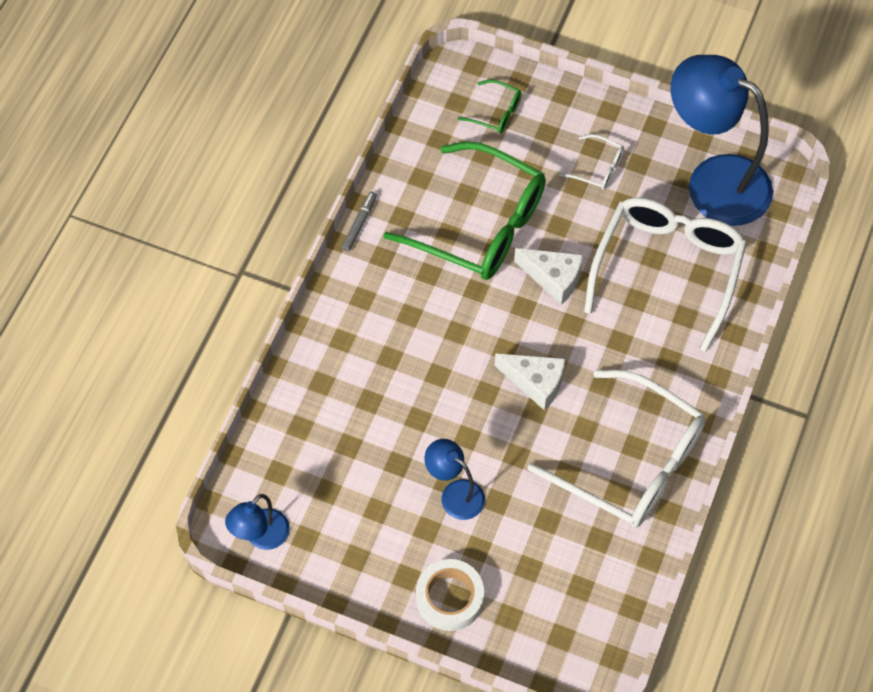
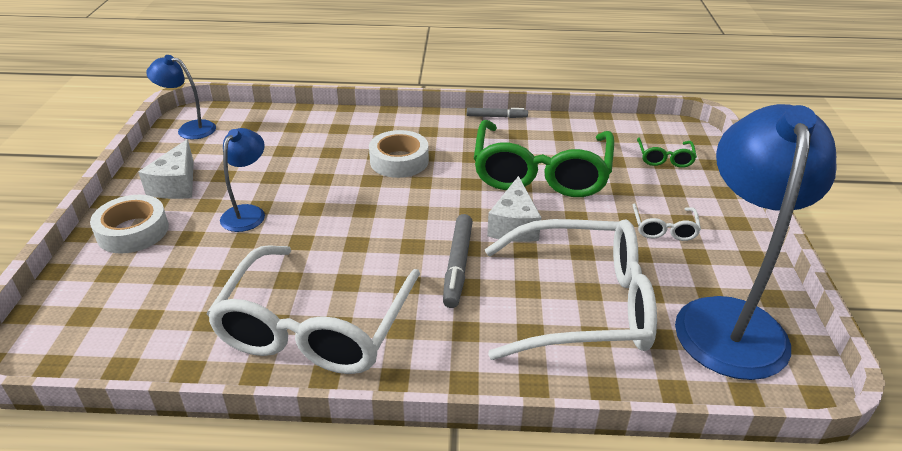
camera: 70 degrees right, 25 degrees down
white cheese [495,354,565,410] -> white cheese moved to [138,139,194,199]
none -> white tape [369,130,429,178]
none -> grey marker [443,214,473,308]

